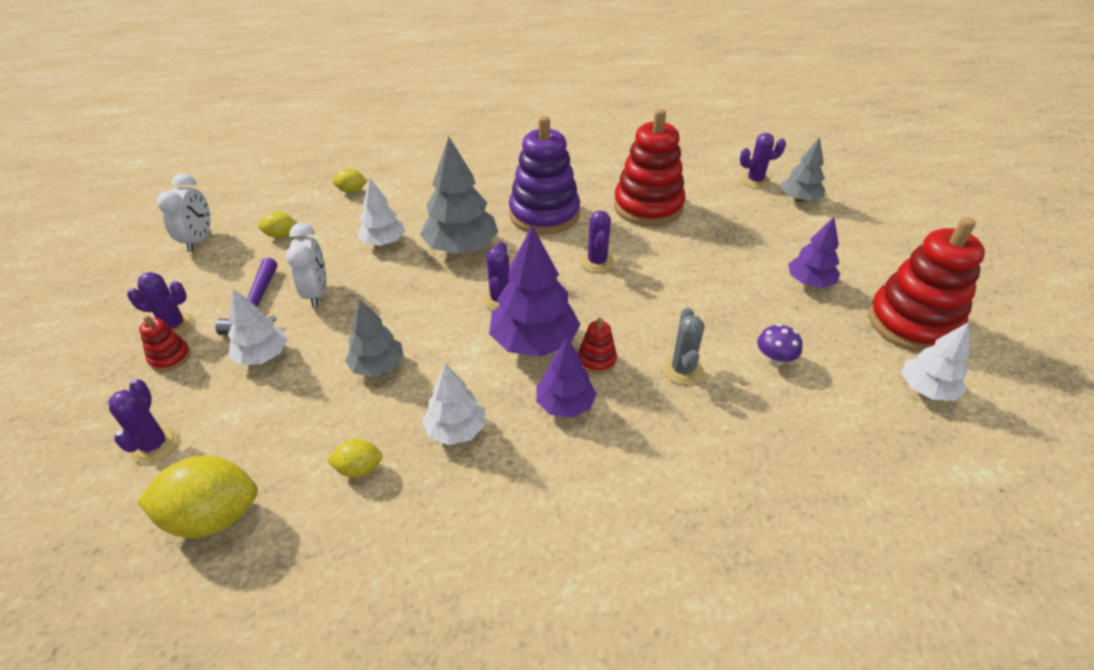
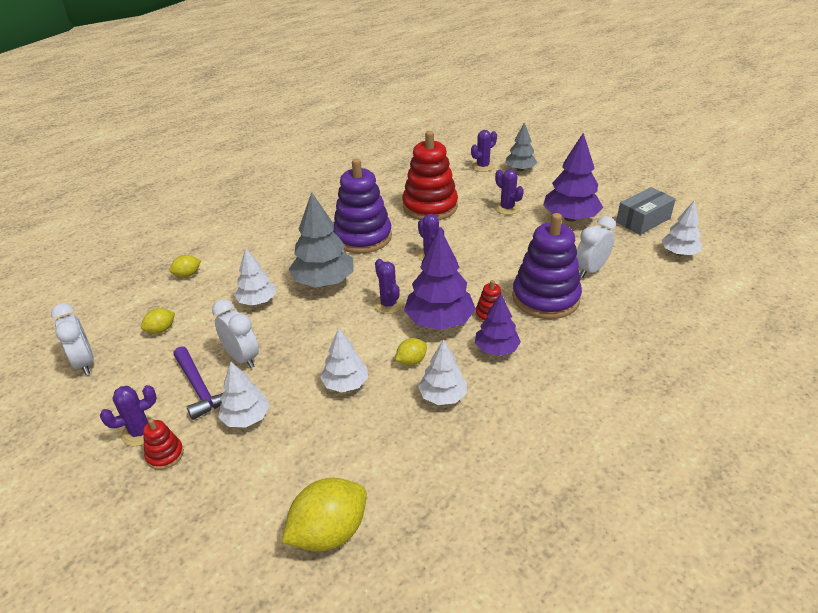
camera: 30 degrees left, 5 degrees down
purple cactus [109,379,179,464] -> purple cactus moved to [495,169,524,215]
yellow lemon [327,439,383,478] -> yellow lemon moved to [395,338,427,365]
grey tree [345,299,404,377] -> white tree [320,328,368,393]
grey cactus [662,307,705,385] -> purple stacking toy [512,213,582,319]
purple mushroom [757,324,803,366] -> white clock [576,216,616,278]
purple tree [788,217,840,288] -> purple tree [543,132,603,222], size x1.63
red stacking toy [868,217,985,353] -> grey box [616,187,676,235]

